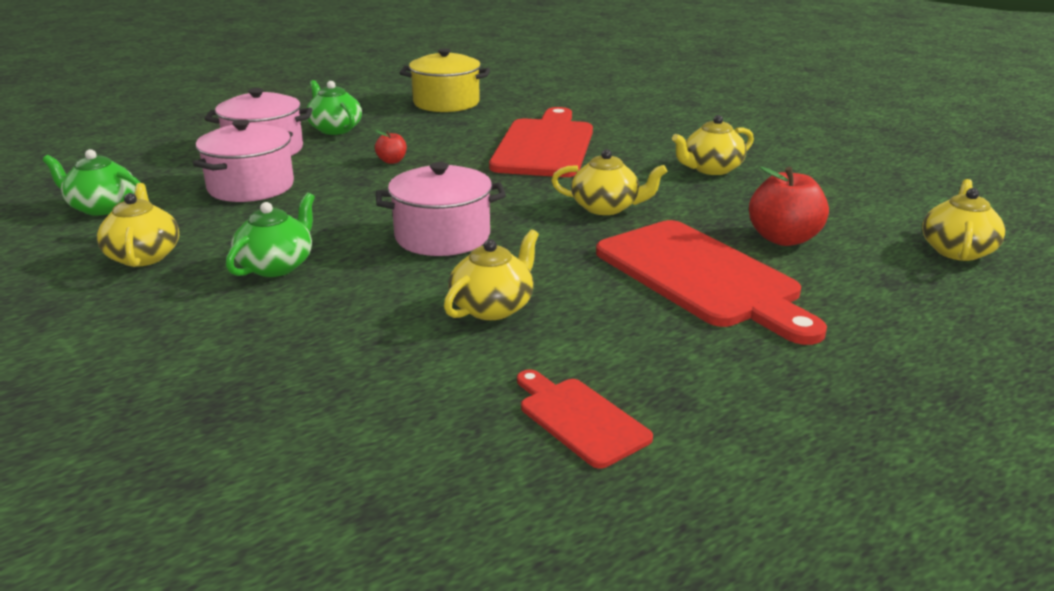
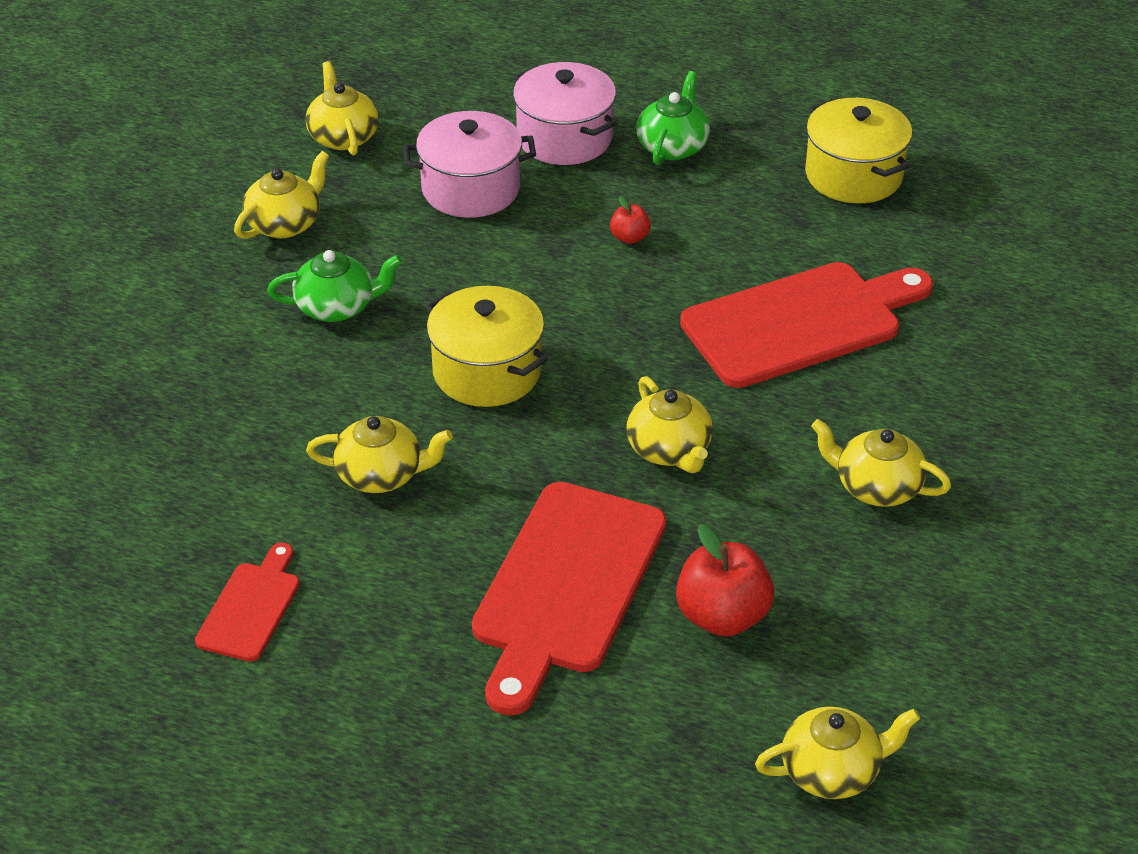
camera: 55 degrees right, 15 degrees up
green teapot [43,149,141,215] -> yellow teapot [305,61,379,155]
pink pot [376,162,506,256] -> yellow pot [425,286,548,407]

